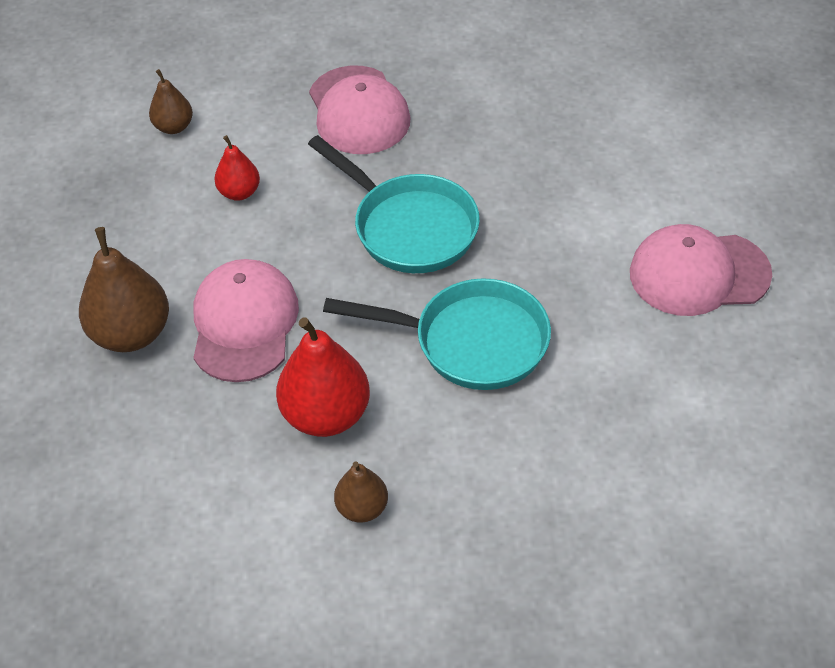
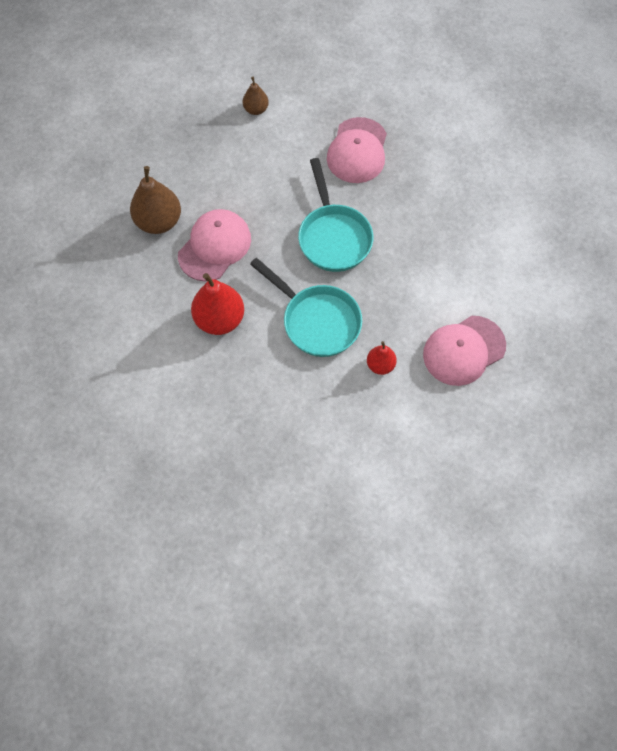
camera: 30 degrees right, 15 degrees up
red pear [214,135,260,201] -> red pear moved to [367,341,397,375]
brown pear [334,462,388,523] -> none
pink cap [630,224,772,316] -> pink cap turned 60 degrees counterclockwise [423,316,506,386]

